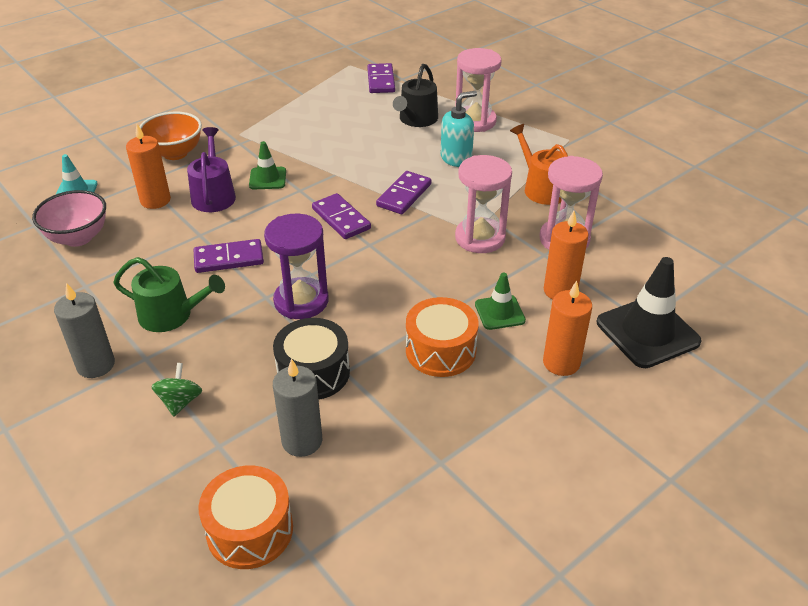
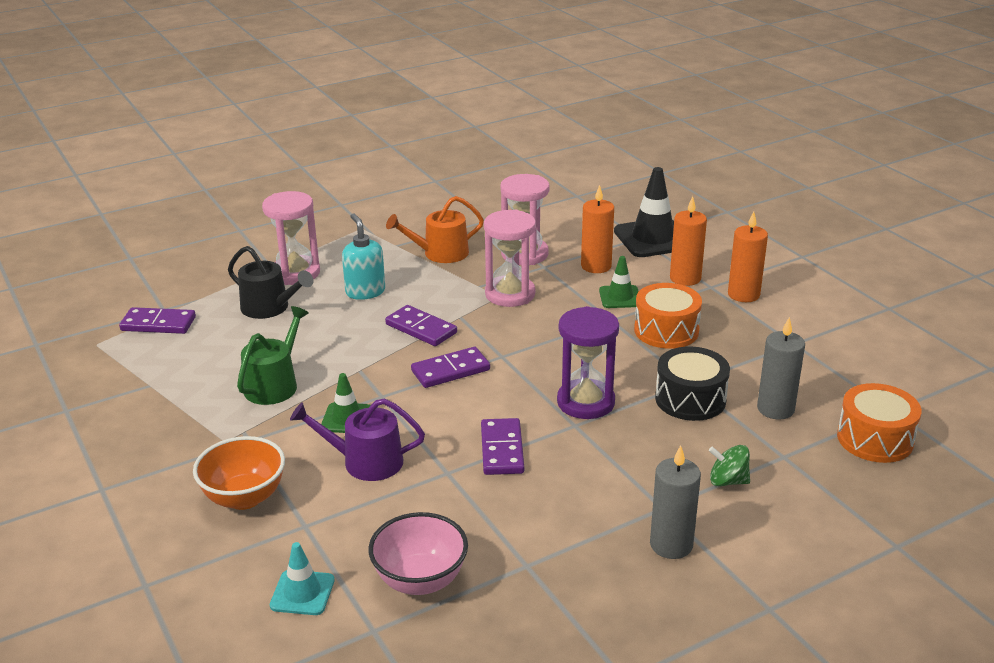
camera: 80 degrees left, 10 degrees down
green watering can [113,257,225,332] -> green watering can moved to [237,306,309,405]
orange candle [126,124,171,209] -> orange candle moved to [728,211,768,302]

